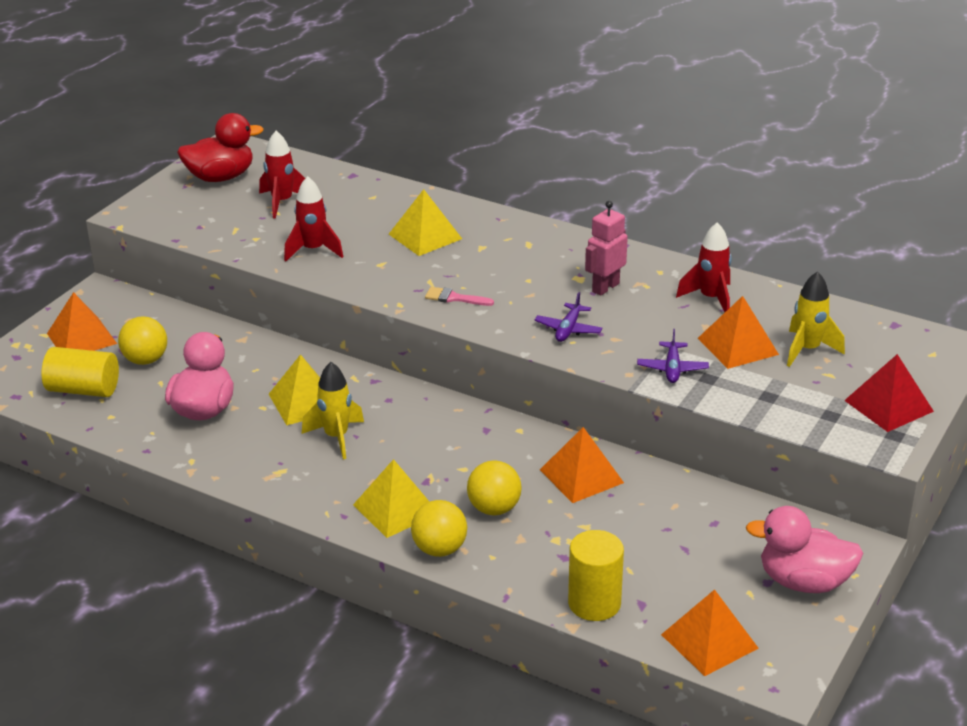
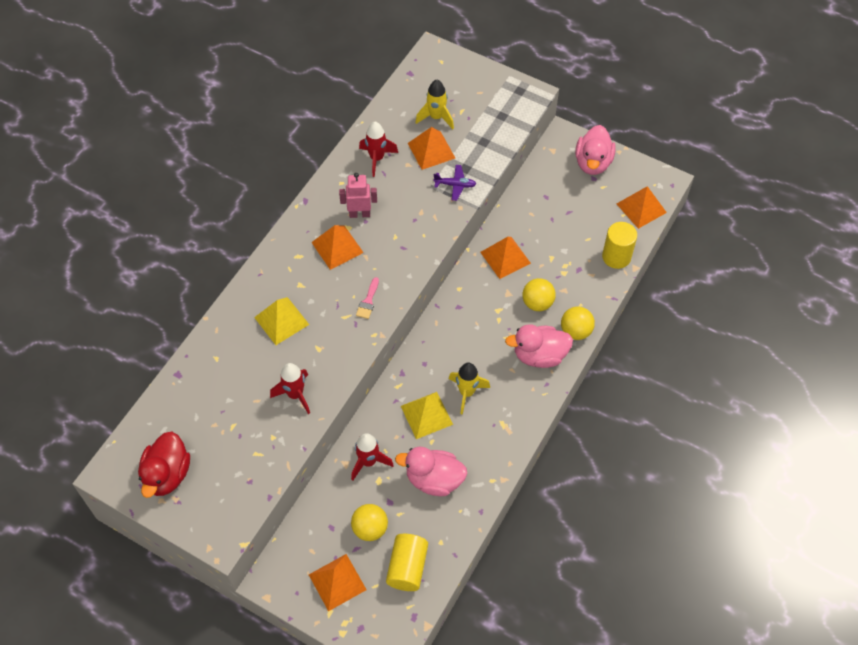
camera: 90 degrees left, 25 degrees up
red duck [177,113,264,182] -> red duck turned 150 degrees counterclockwise [138,432,190,498]
red rocket [259,131,305,219] -> red rocket moved to [351,433,394,480]
yellow pyramid [353,459,429,538] -> pink duck [505,324,573,368]
purple plane [534,292,603,342] -> none
pink robot [585,201,628,296] -> pink robot turned 135 degrees clockwise [339,173,377,218]
red pyramid [844,354,934,432] -> none
none -> orange pyramid [311,225,364,270]

